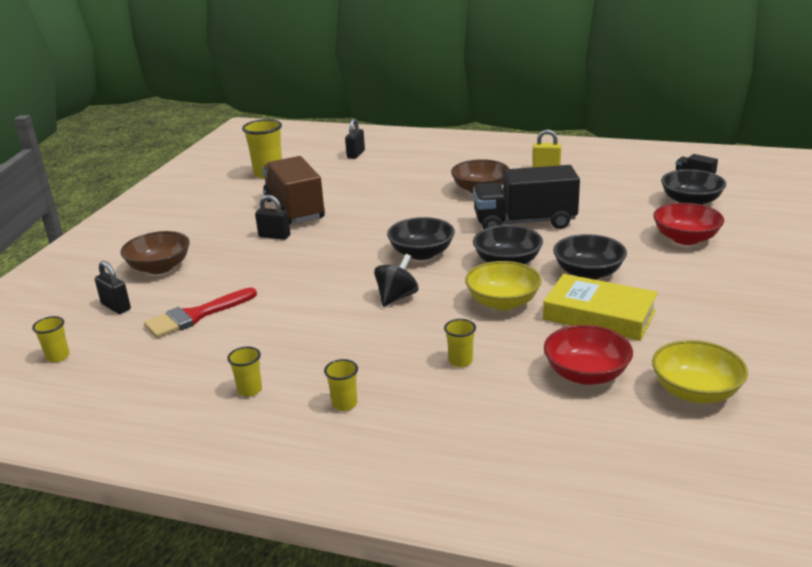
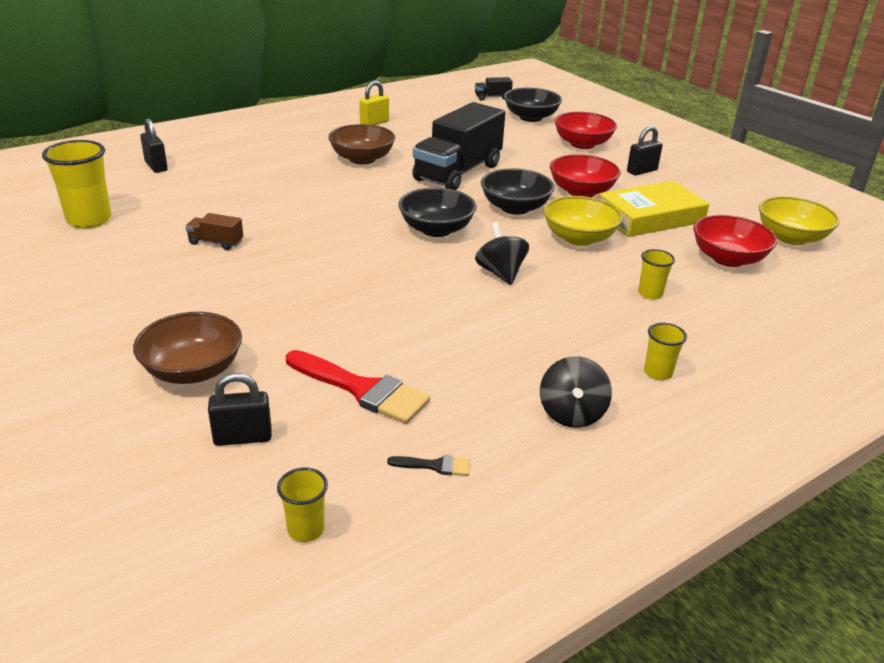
camera: 55 degrees left, 5 degrees up
red brush [144,287,257,338] -> red brush turned 60 degrees counterclockwise [286,350,430,424]
yellow cup [227,347,262,397] -> black spinning top [540,356,612,428]
black padlock [255,195,290,240] -> black padlock moved to [627,126,663,175]
brown truck [262,156,325,225] -> brown truck [185,213,243,250], size x0.41
black bowl [553,234,627,280] -> red bowl [550,154,621,197]
none -> black brush [387,455,470,476]

